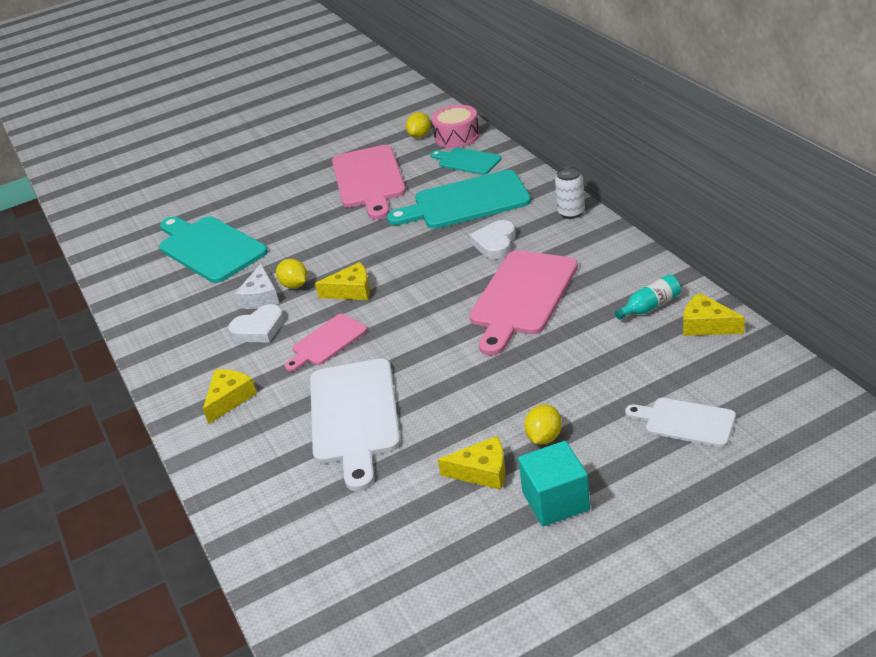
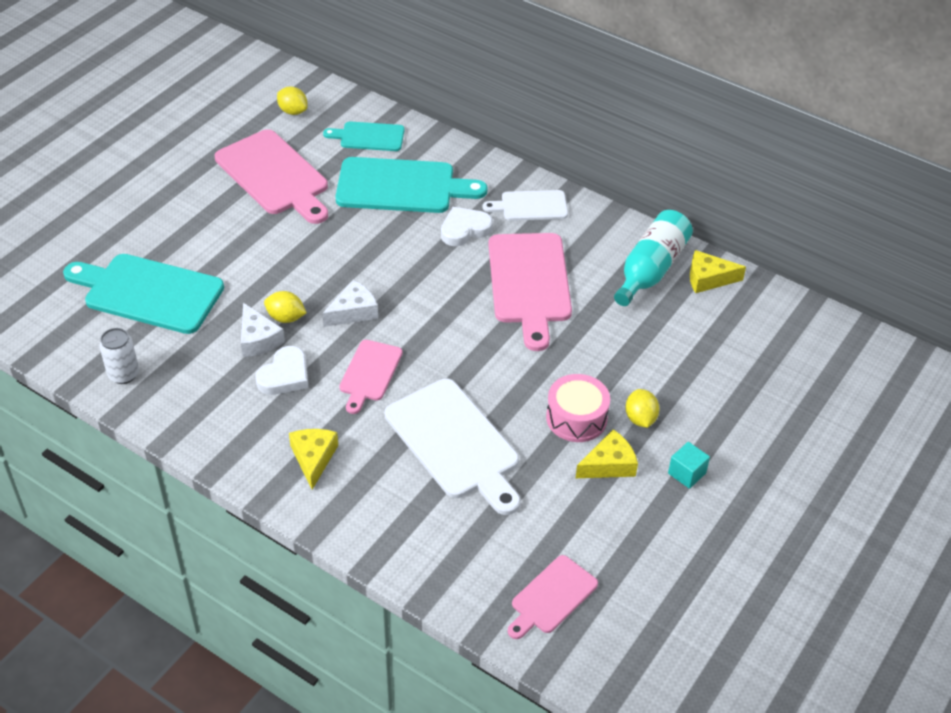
camera: 35 degrees left, 10 degrees up
yellow cheese [315,262,370,300] -> white cheese [322,280,378,327]
turquoise cutting board [387,170,531,229] -> turquoise cutting board turned 135 degrees counterclockwise [335,157,487,213]
yellow lemon [406,112,431,138] -> yellow lemon turned 45 degrees counterclockwise [277,86,308,115]
pink drum [431,105,479,148] -> pink drum moved to [546,374,610,442]
white heart [470,220,516,259] -> white heart turned 75 degrees clockwise [441,207,493,246]
turquoise cube [518,441,590,527] -> turquoise cube [668,442,710,489], size x0.60
white can [555,166,585,219] -> white can moved to [99,328,139,384]
turquoise bottle [615,274,681,320] -> turquoise bottle [614,210,693,306], size x1.81
white cutting board [625,398,736,447] -> white cutting board moved to [483,190,568,221]
none -> pink cutting board [508,555,598,639]

